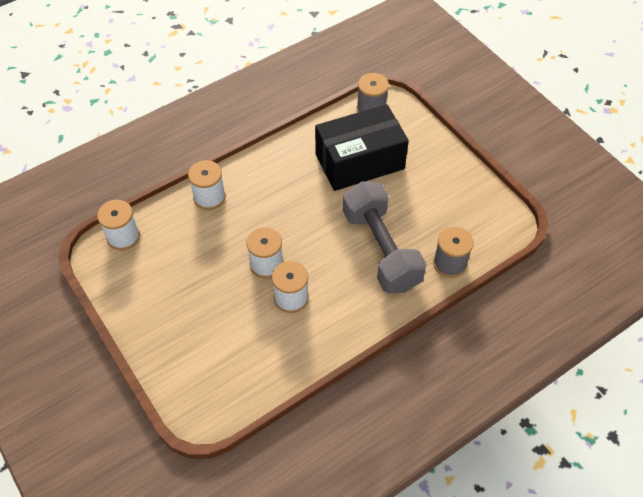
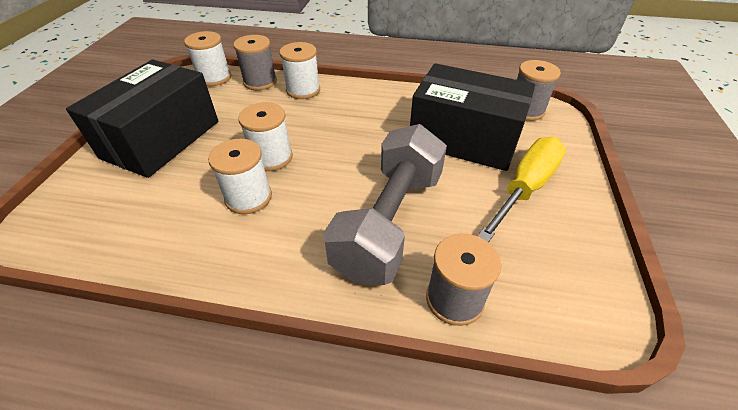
camera: 45 degrees right, 10 degrees down
none -> black box [66,60,218,178]
none -> grey spool [233,35,277,90]
none -> yellow screwdriver [477,137,566,242]

